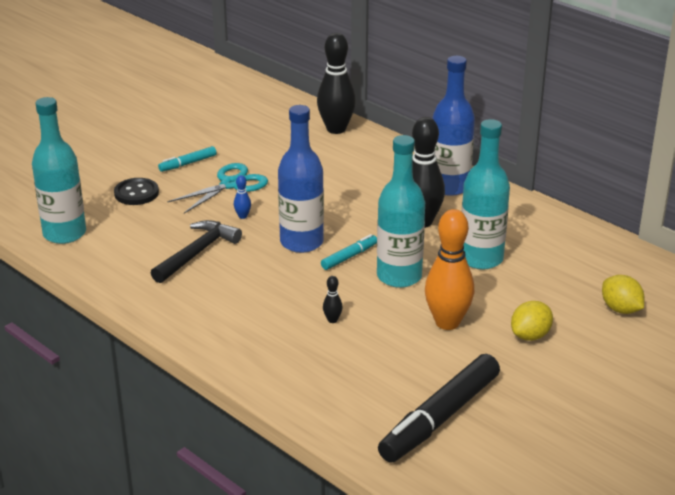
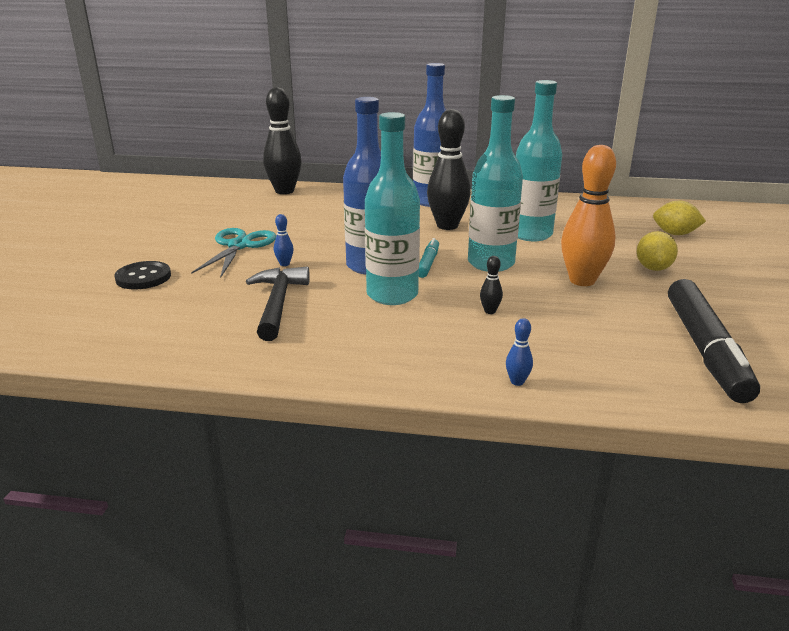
camera: 35 degrees left, 5 degrees down
turquoise bottle [32,97,86,244] -> turquoise bottle moved to [365,112,420,305]
turquoise marker [158,146,217,172] -> none
none -> blue bowling pin [506,318,533,386]

